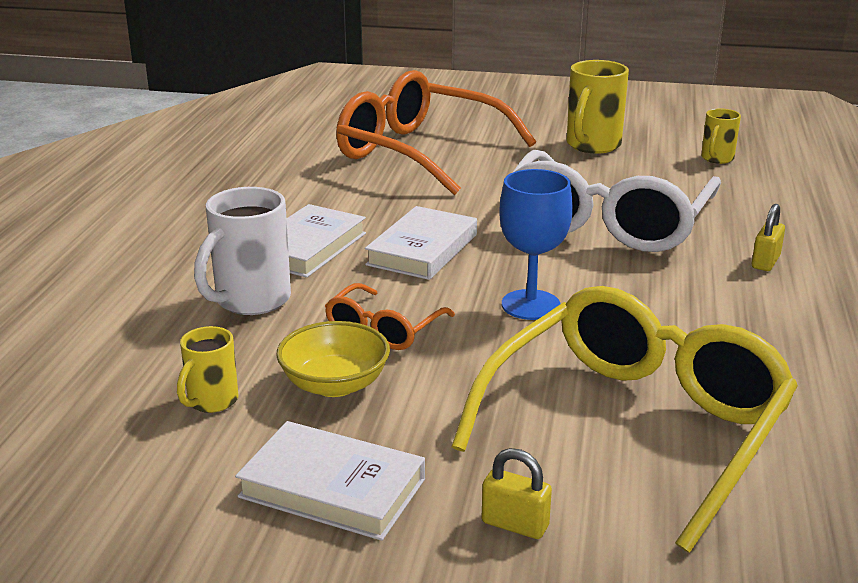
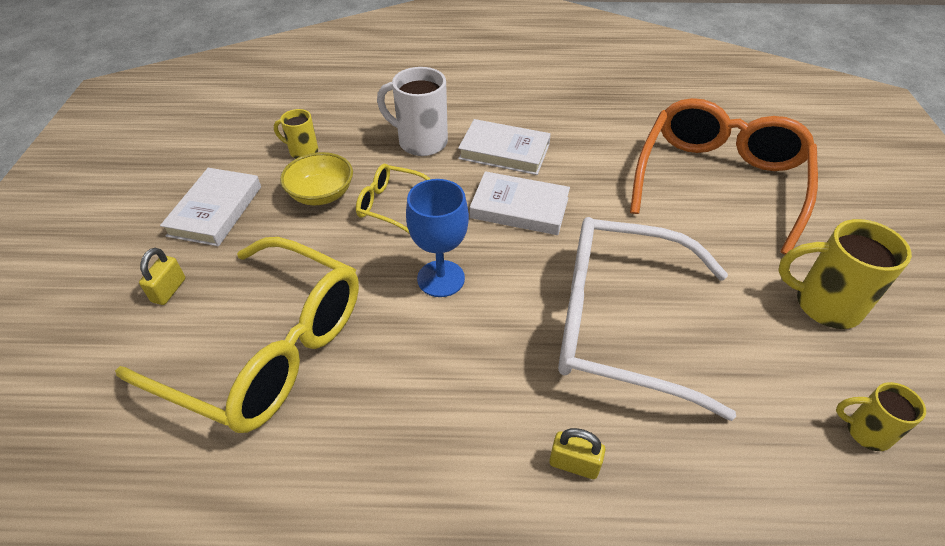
camera: 80 degrees right, 20 degrees up
orange glasses [325,283,455,350] -> yellow glasses [356,164,430,234]

